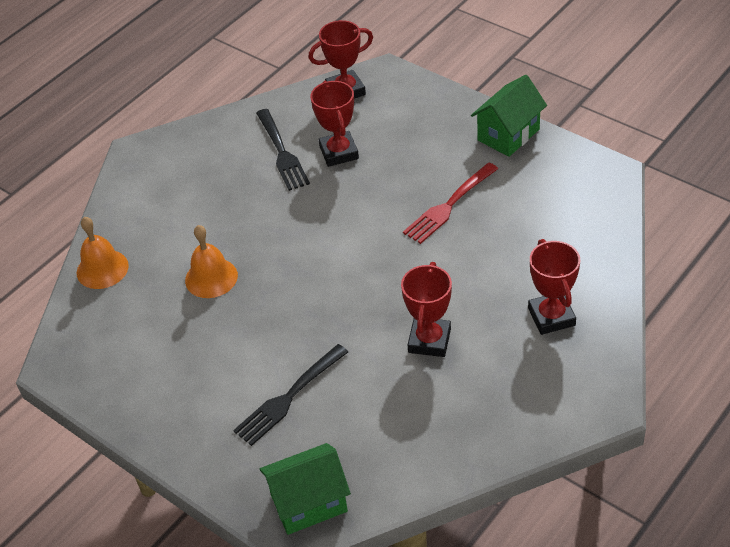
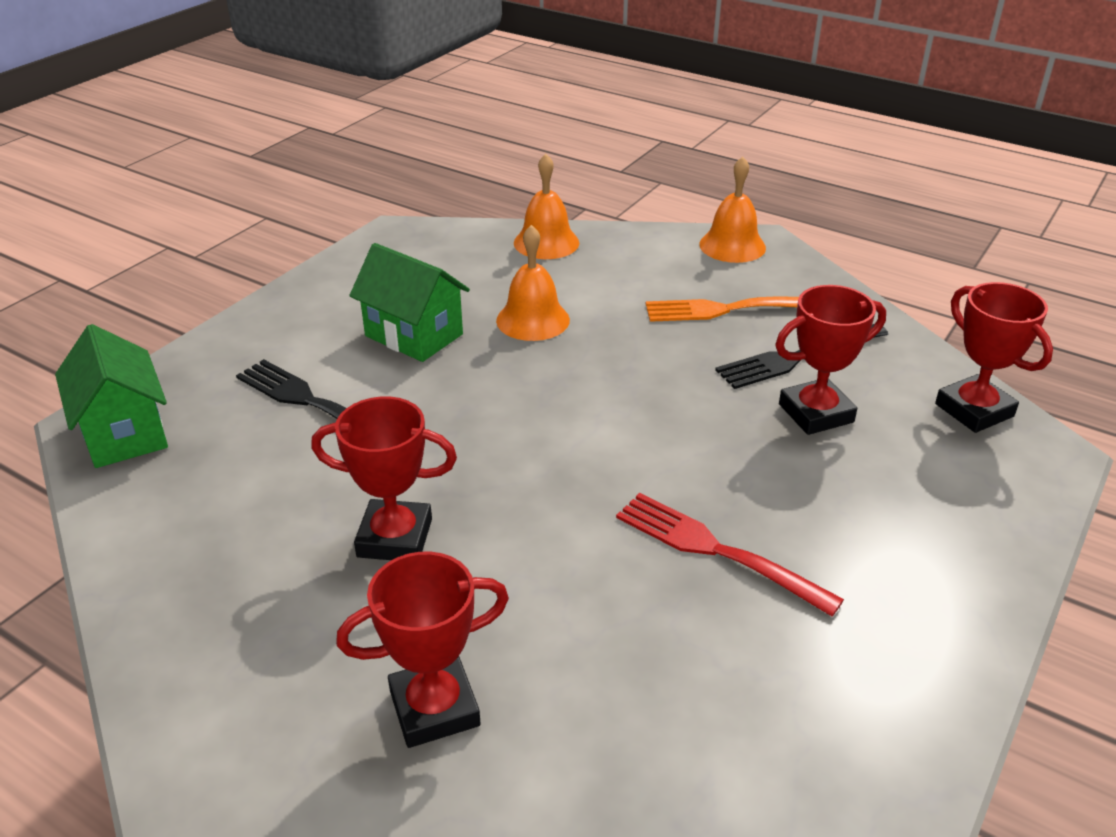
camera: 80 degrees right, 10 degrees down
green house [471,75,547,157] -> green house moved to [349,243,470,362]
none -> orange fork [646,297,799,322]
none -> orange bell [699,157,766,263]

